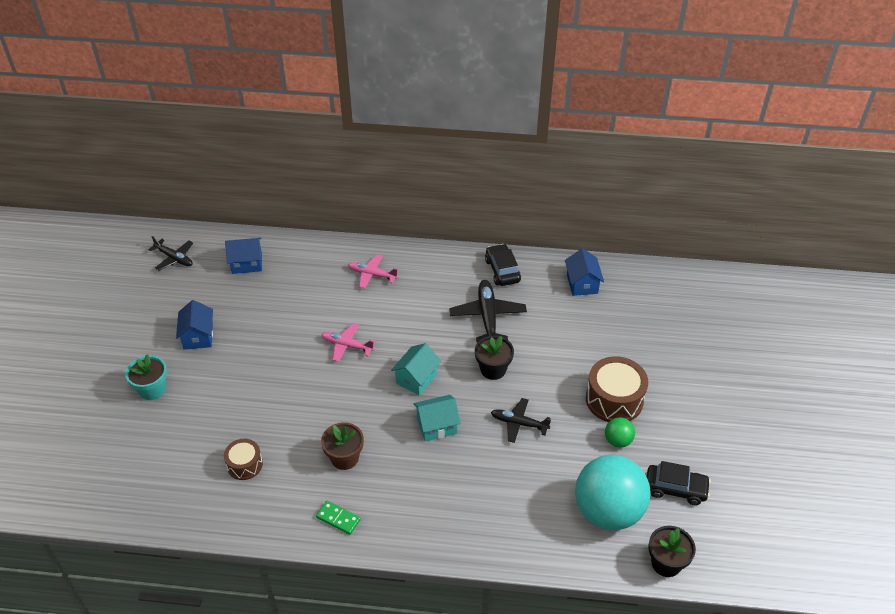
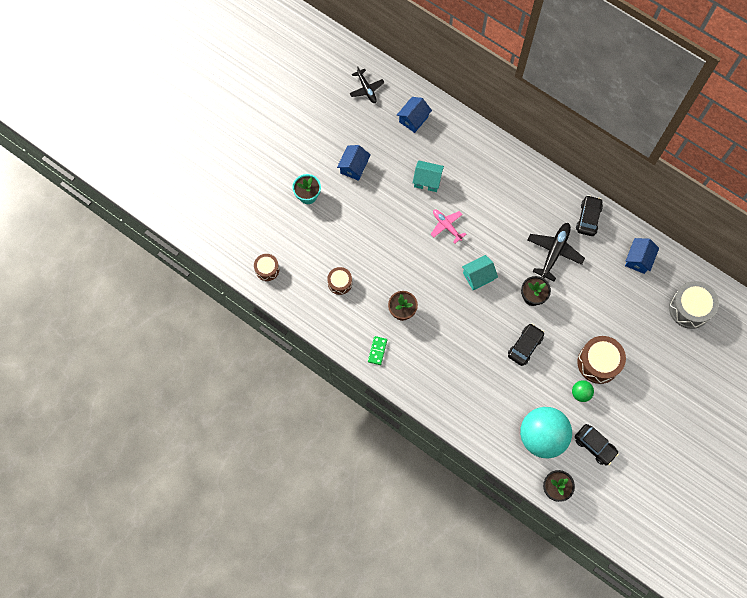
camera: 30 degrees right, 25 degrees up
blue house [225,238,262,274] -> blue house turned 75 degrees counterclockwise [397,97,432,133]
green domino [316,501,361,535] -> green domino turned 45 degrees clockwise [368,336,387,365]
pink plane [348,254,399,289] -> none
turquoise house [413,395,461,441] -> turquoise house moved to [413,160,444,192]
black plane [491,398,551,443] -> black car [508,323,544,366]
none -> brown drum [254,254,279,281]
none -> grey drum [669,281,719,329]

